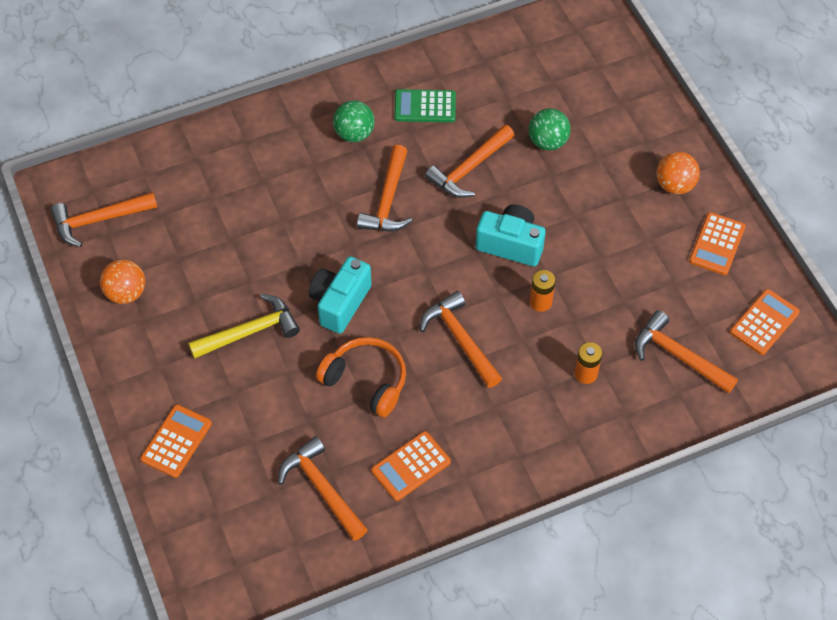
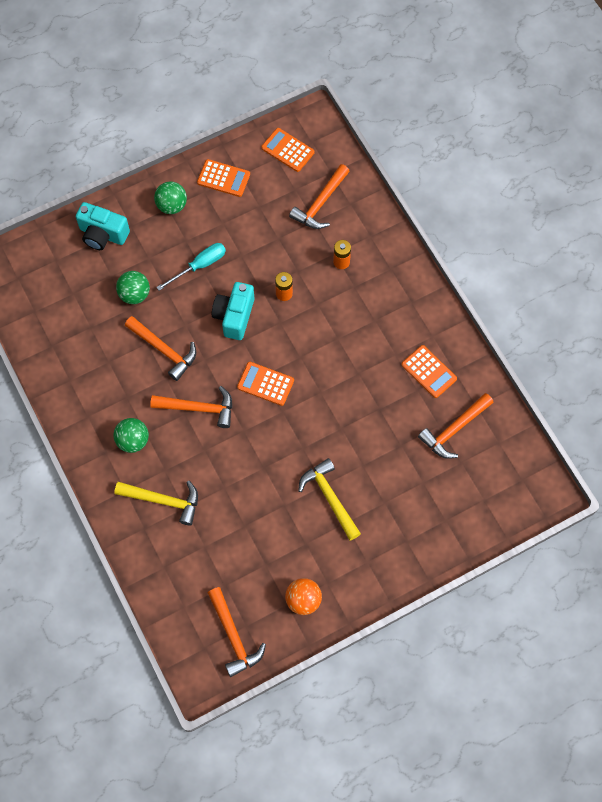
camera: 95 degrees left, 10 degrees up
orange calculator [141,404,212,478] -> orange calculator moved to [237,362,294,406]
turquoise camera [309,256,372,334] -> turquoise camera moved to [76,202,130,250]
orange headphones [316,337,406,417] -> none
green calculator [394,89,456,123] -> none
orange hammer [420,291,502,388] -> none
orange ball [657,152,700,194] -> green ball [154,181,187,214]
none -> yellow hammer [114,481,198,526]
none -> turquoise screwdriver [156,243,226,291]

